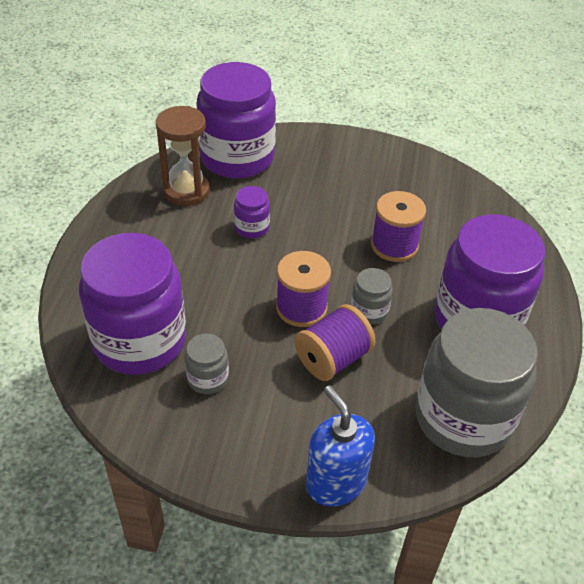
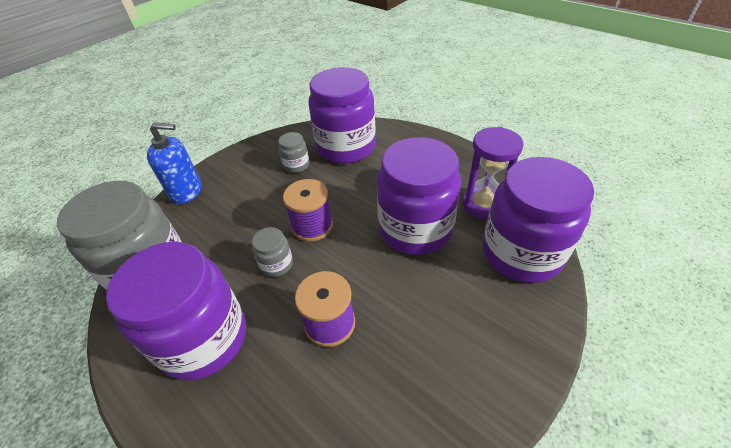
camera: 125 degrees right, 0 degrees up
brown hourglass [156,106,210,206] -> purple hourglass [463,127,524,219]
purple jar [234,186,270,238] -> purple jar [377,137,461,255], size x2.32
purple spool [295,304,376,381] -> none

